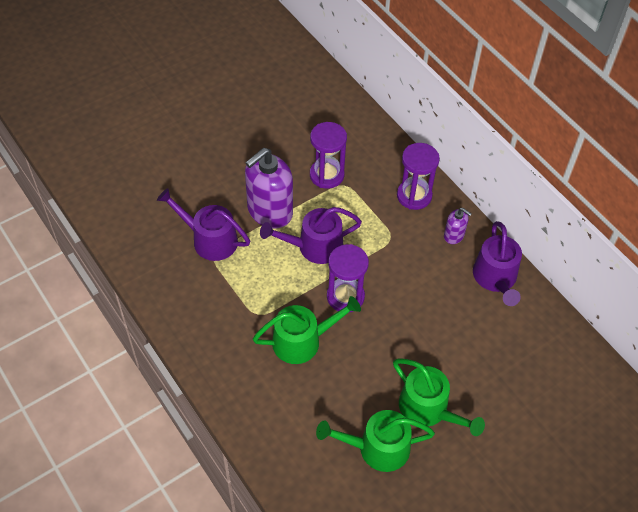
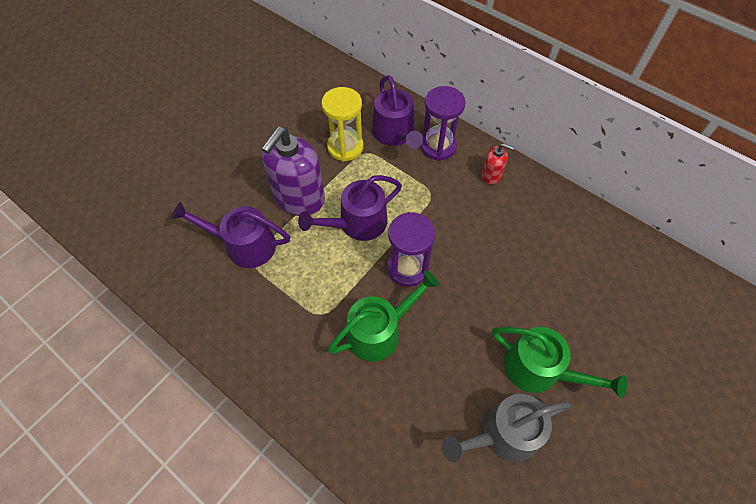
camera: 15 degrees left, 5 degrees up
purple hourglass [310,122,347,189] -> yellow hourglass [322,87,364,162]
green watering can [316,410,435,472] -> grey watering can [442,394,571,462]
purple soap dispenser [444,208,472,244] -> red soap dispenser [481,143,514,185]
purple watering can [473,221,522,306] -> purple watering can moved to [372,75,423,149]

